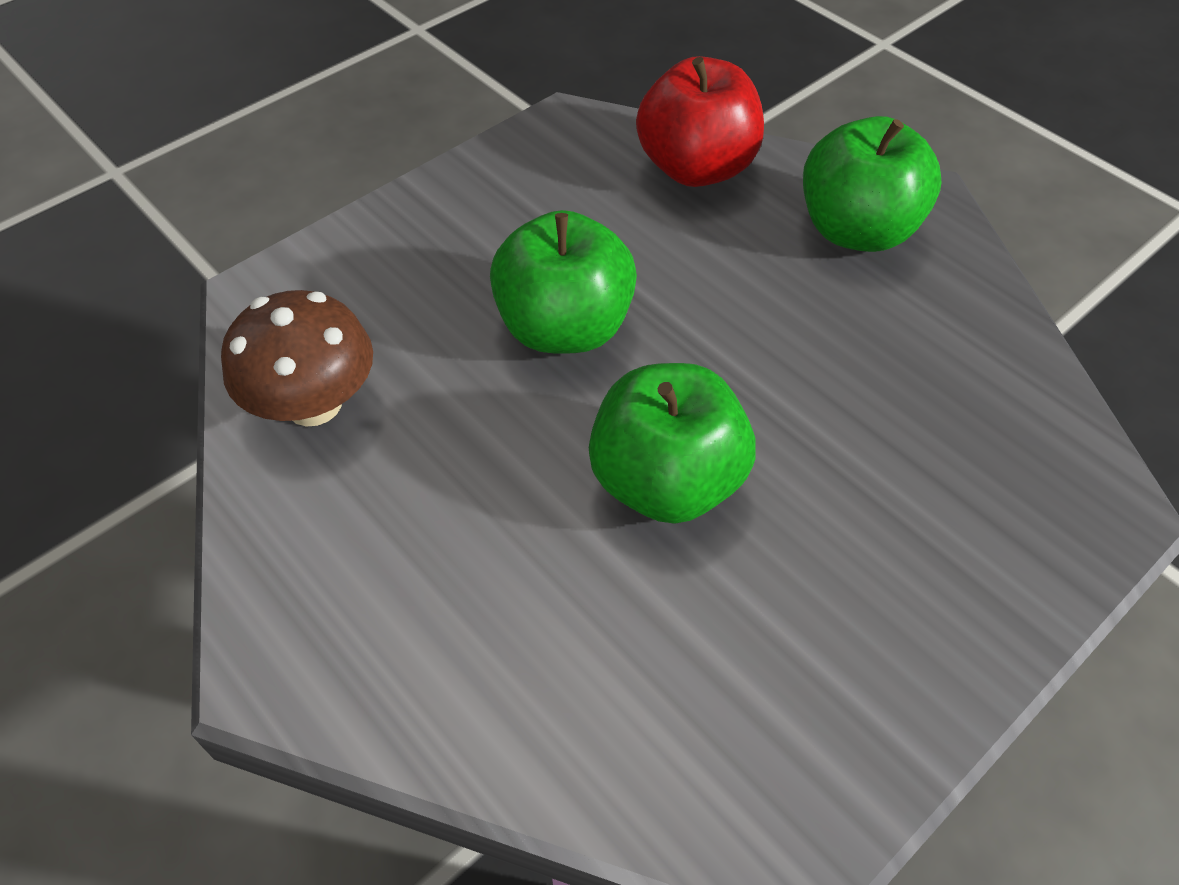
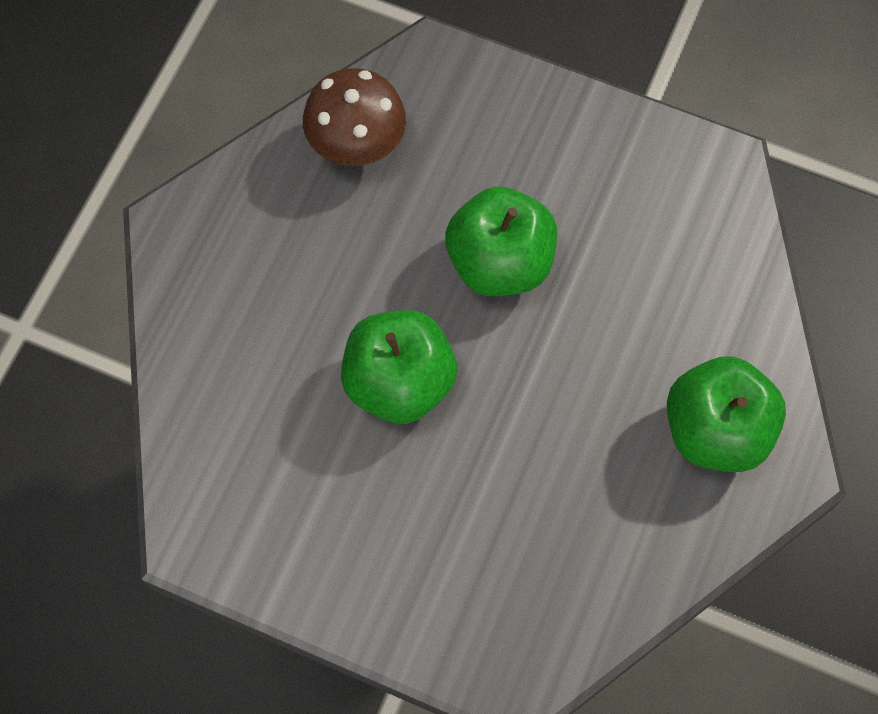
camera: 65 degrees right, 15 degrees up
red apple [636,56,764,187] -> none

